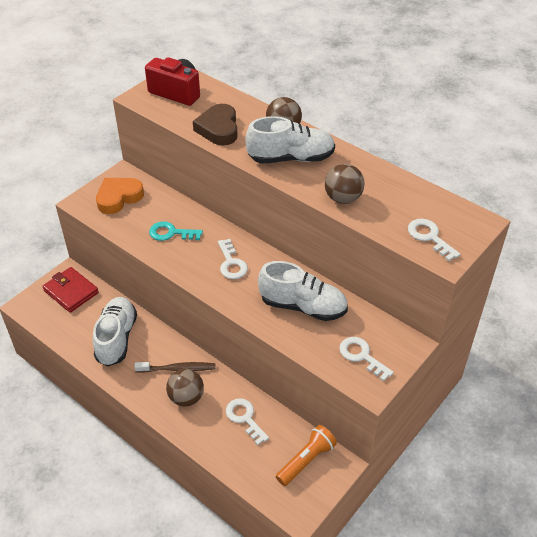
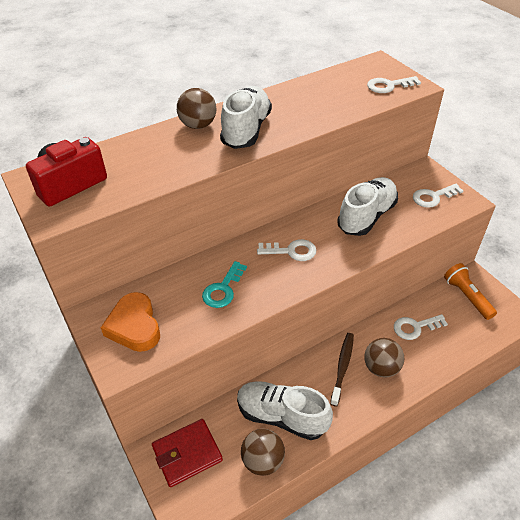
camera: 70 degrees left, 0 degrees up
brown heart [193,104,237,146] -> none
brown ball [325,164,365,204] -> brown ball moved to [241,429,285,476]

